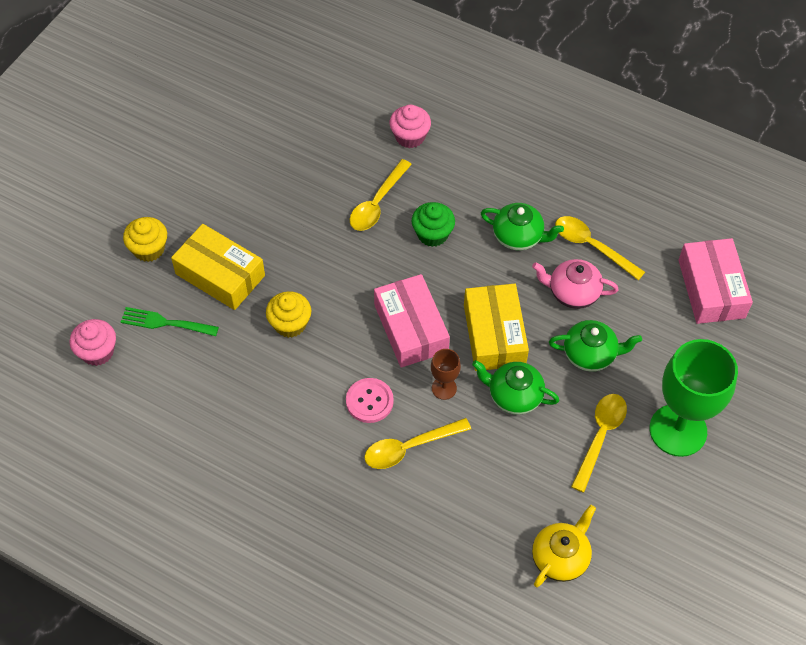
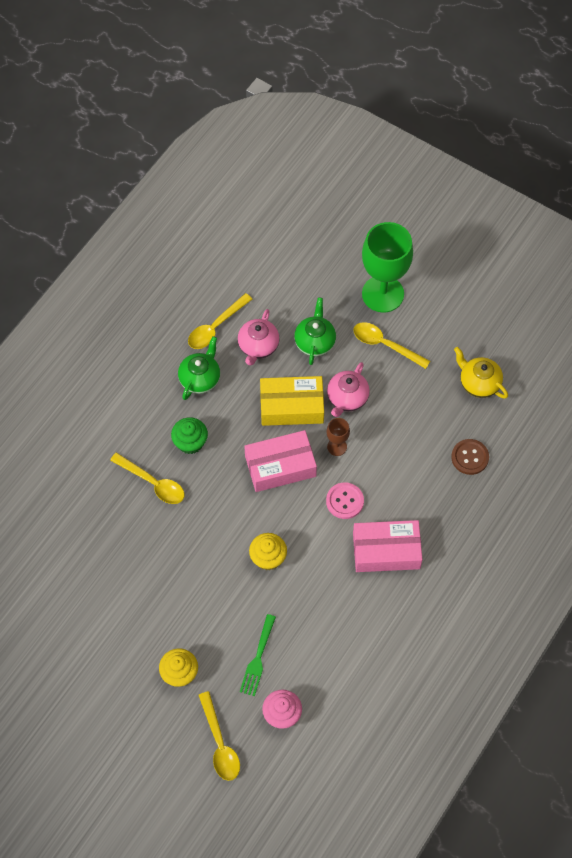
camera: 85 degrees left, 5 degrees up
yellow box [171,224,265,310] -> none
yellow spoon [364,418,471,469] -> yellow spoon moved to [198,691,240,781]
pink cupcake [390,105,431,148] -> none
green teapot [472,360,559,415] -> pink teapot [327,362,370,417]
pink box [678,238,753,324] -> pink box moved to [353,520,423,572]
none -> brown button [451,439,489,475]

